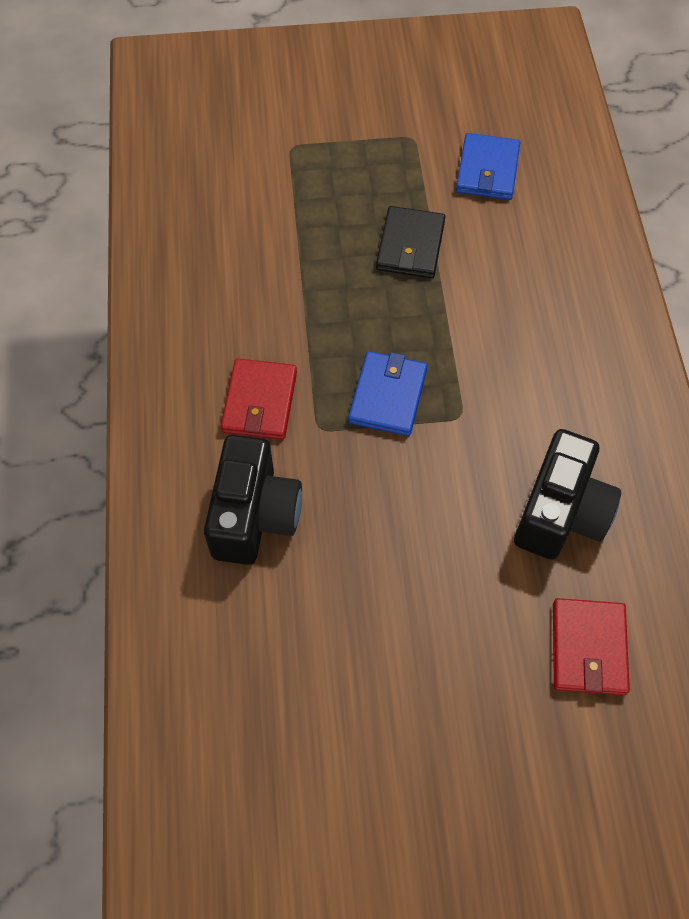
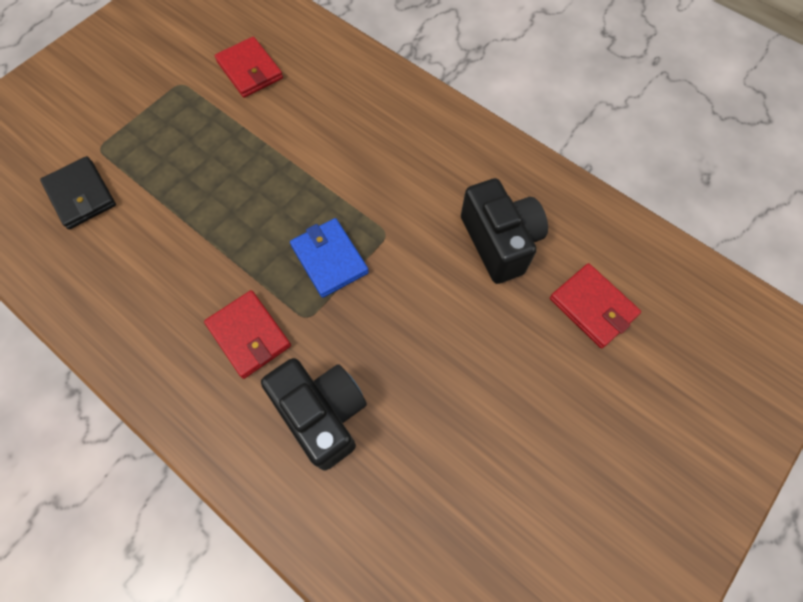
camera: 45 degrees left, 5 degrees up
black wallet [376,206,445,278] -> black wallet moved to [40,156,116,229]
blue wallet [456,133,520,200] -> red wallet [215,37,283,98]

